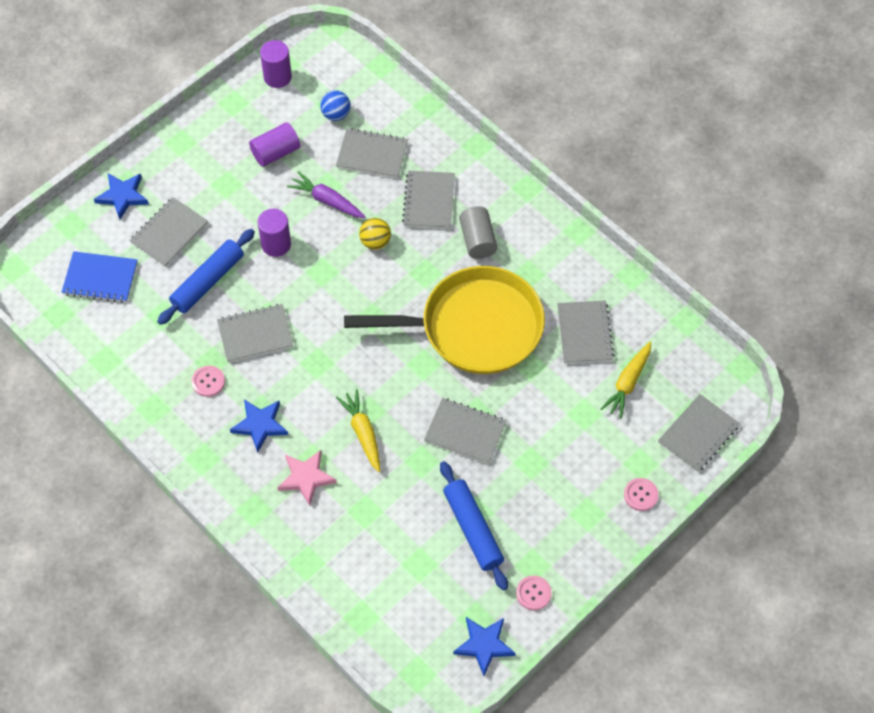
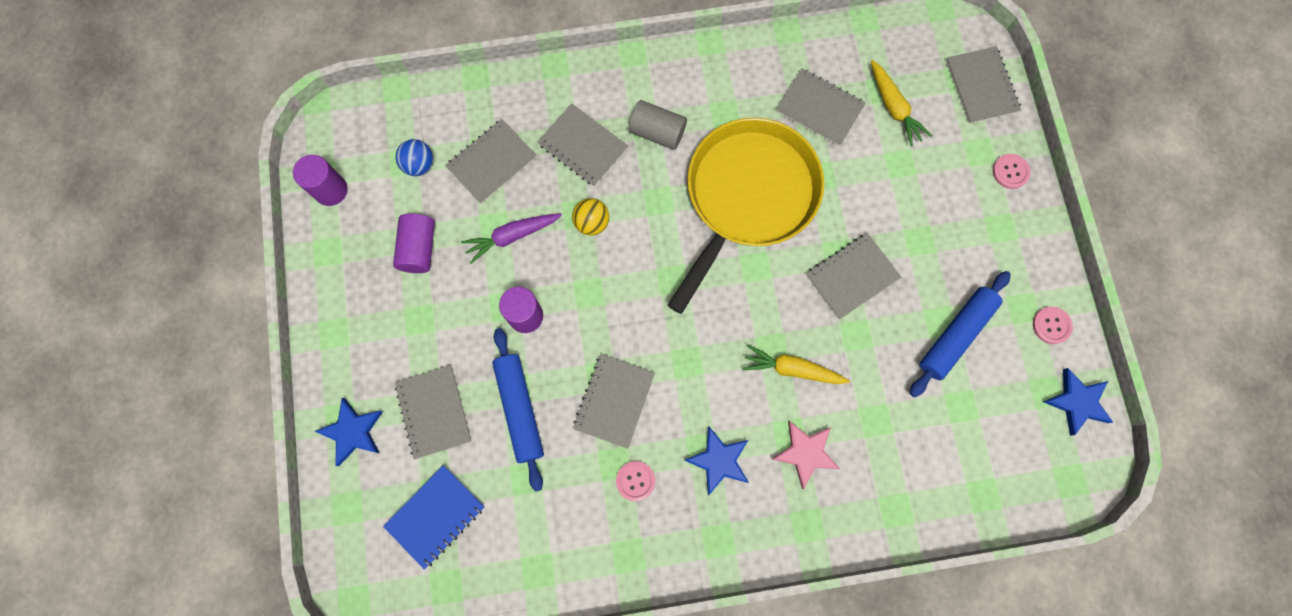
camera: 55 degrees left, 15 degrees up
blue rolling pin [440,461,508,591] -> blue rolling pin turned 60 degrees counterclockwise [910,271,1011,397]

